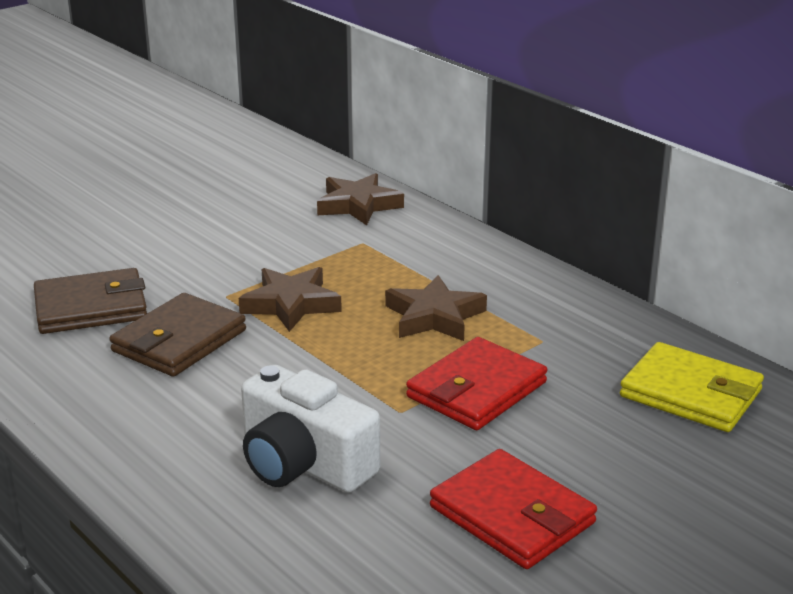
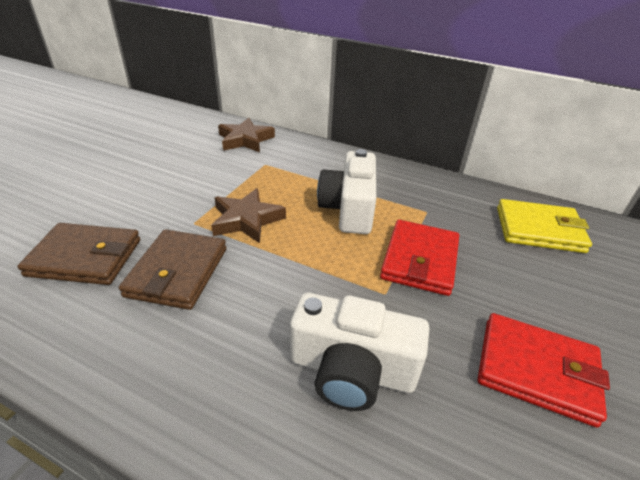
camera: 25 degrees left, 10 degrees up
brown wallet [34,268,147,334] -> brown wallet turned 45 degrees clockwise [17,223,140,285]
brown star [385,275,487,341] -> white camera [317,149,376,234]

